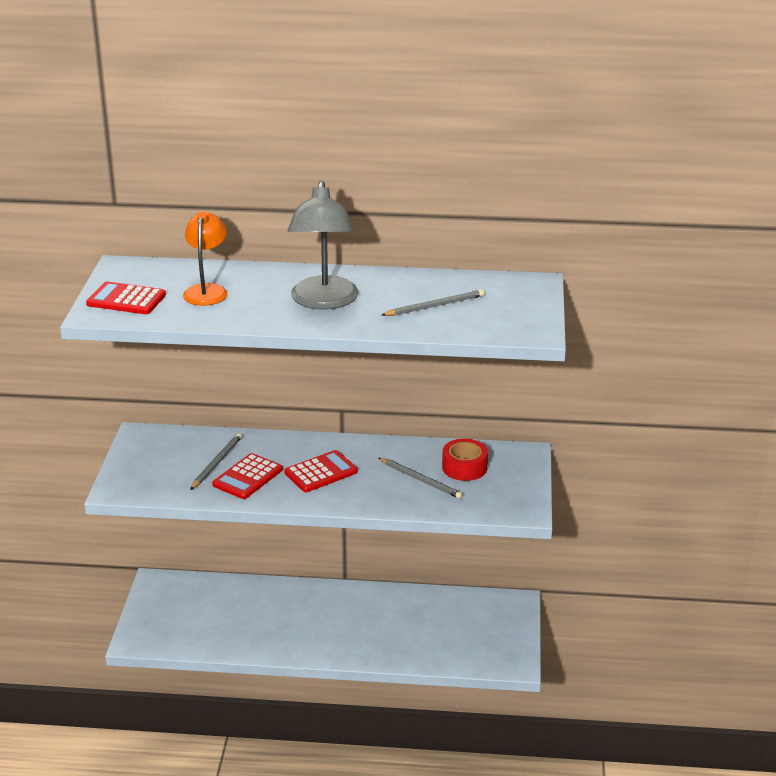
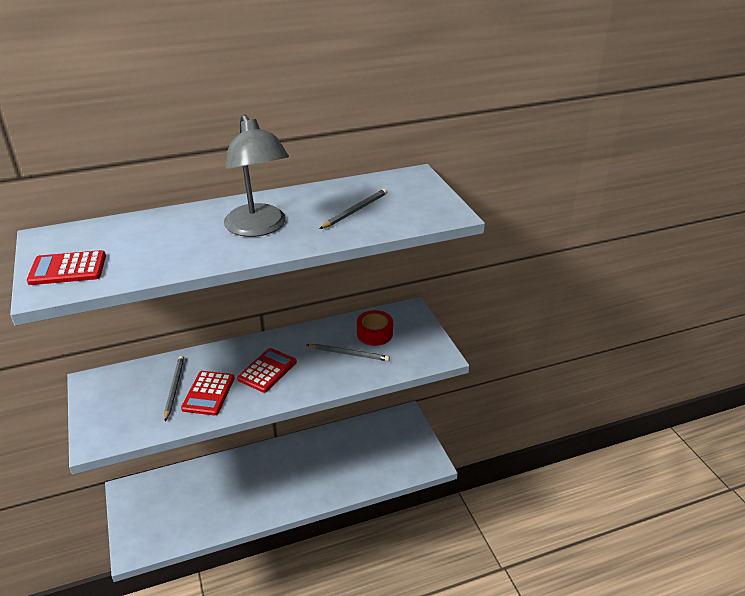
camera: 25 degrees left, 5 degrees up
orange lamp [183,211,228,306] -> none

